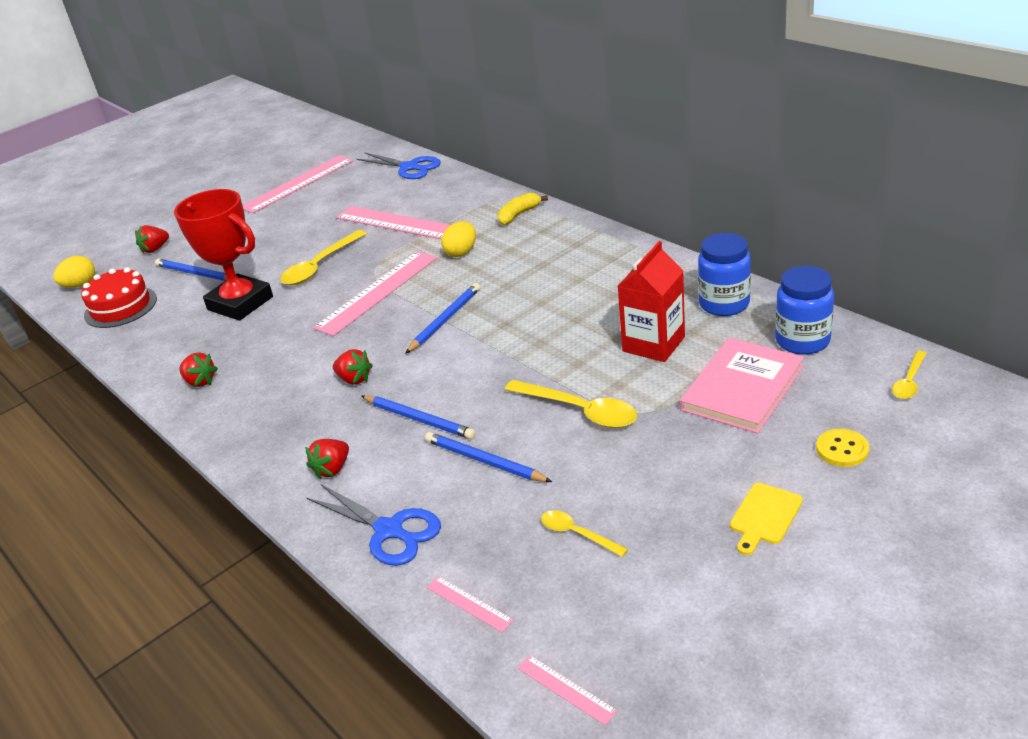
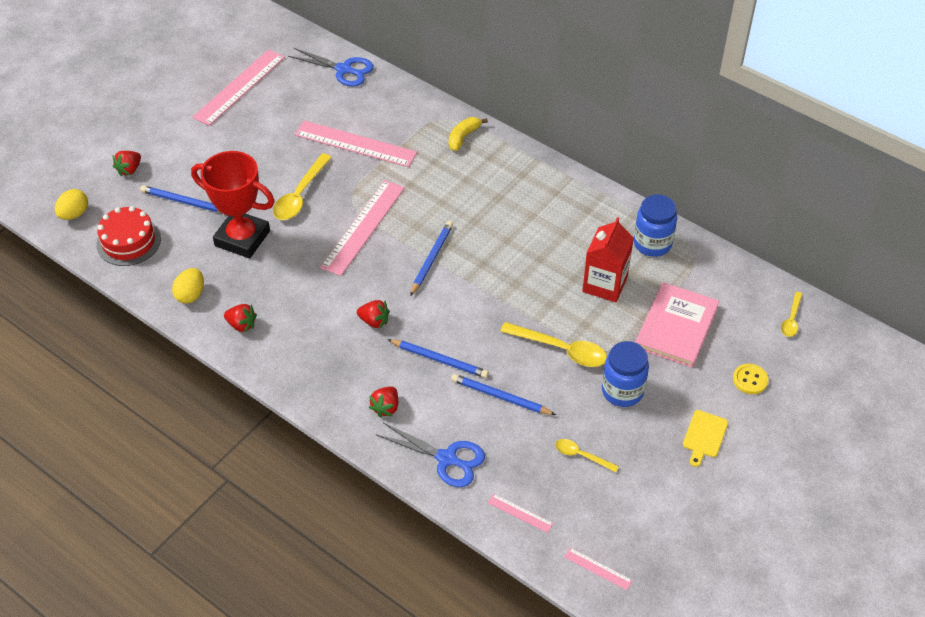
camera: 15 degrees left, 15 degrees up
yellow egg [441,221,476,257] -> yellow egg moved to [172,268,204,304]
blue jar [775,266,834,355] -> blue jar moved to [602,341,649,407]

